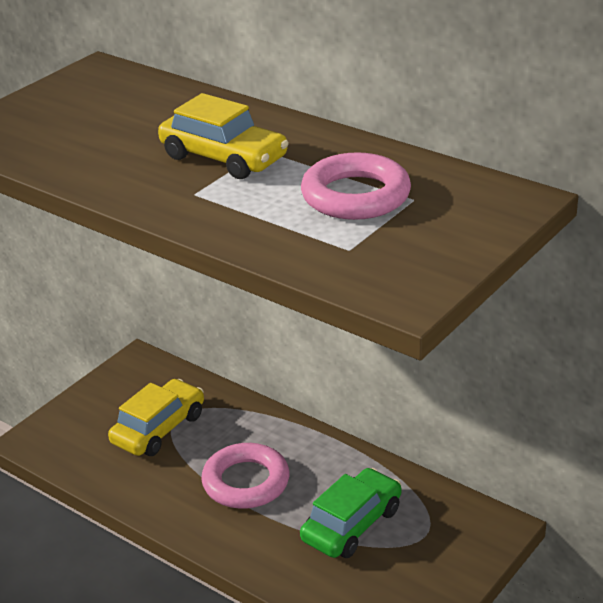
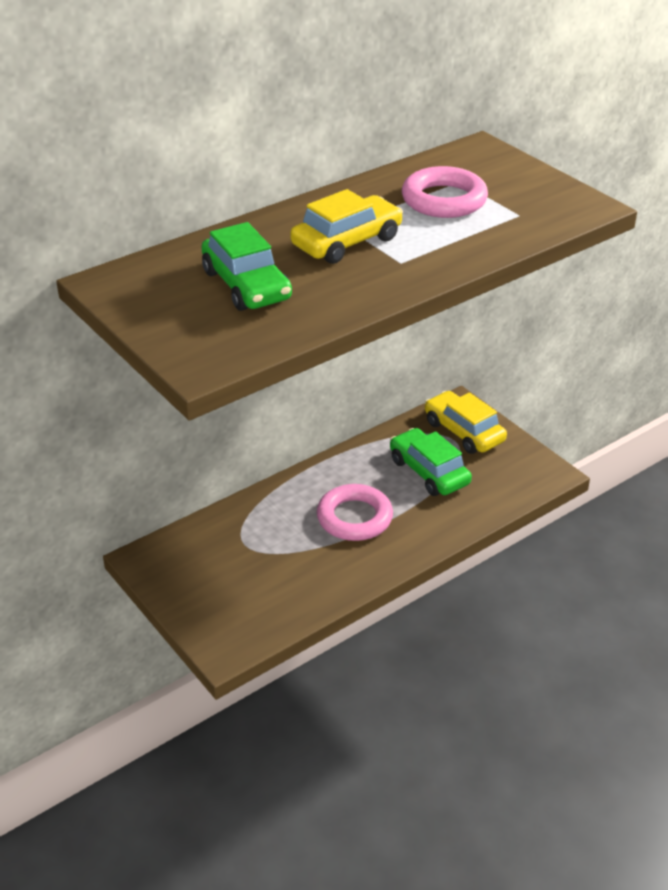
camera: 75 degrees left, 5 degrees up
yellow car [108,379,204,456] -> yellow car moved to [425,391,507,454]
none -> green car [201,222,292,311]

